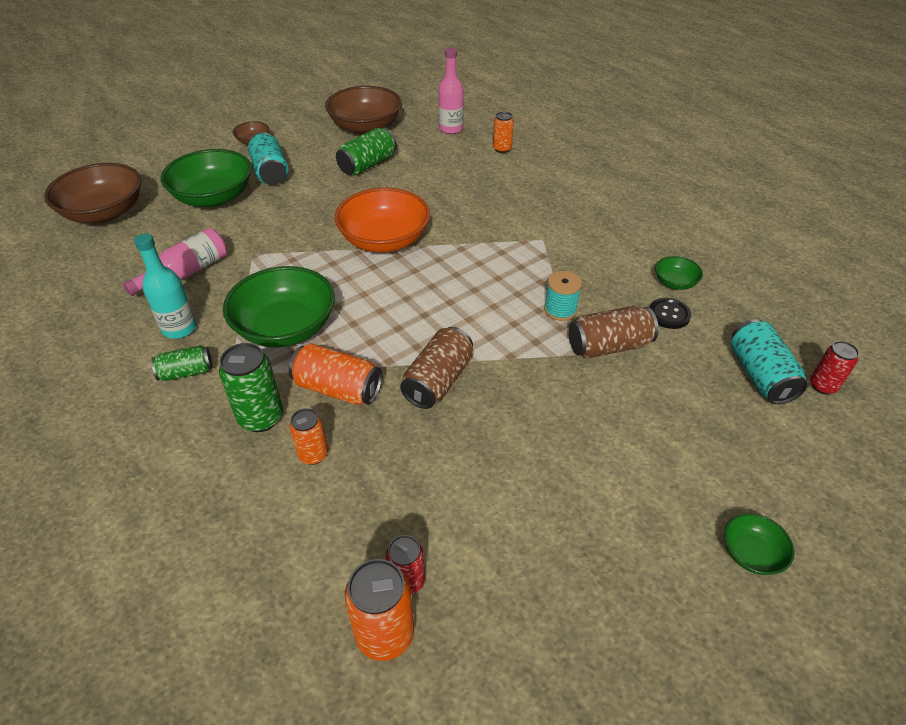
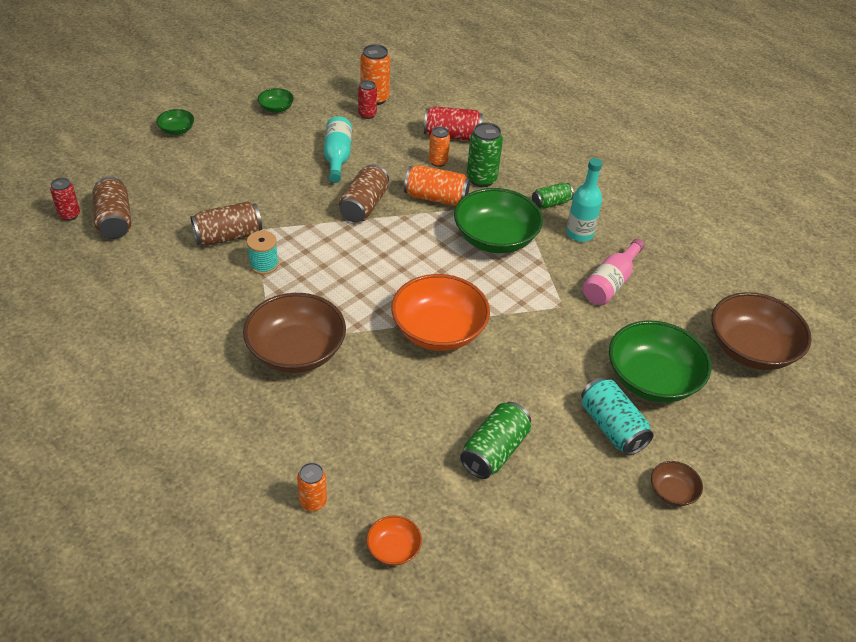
camera: 170 degrees right, 0 degrees up
brown bowl [325,86,402,135] -> brown bowl moved to [243,293,346,373]
pink bottle [438,48,464,134] -> orange bowl [366,515,422,566]
black button [649,298,691,329] -> none
green bowl [655,256,703,290] -> green bowl moved to [258,88,294,113]
turquoise can [731,319,808,404] -> brown can [92,176,131,239]
none -> turquoise bottle [324,117,352,183]
none -> red can [424,106,483,140]

